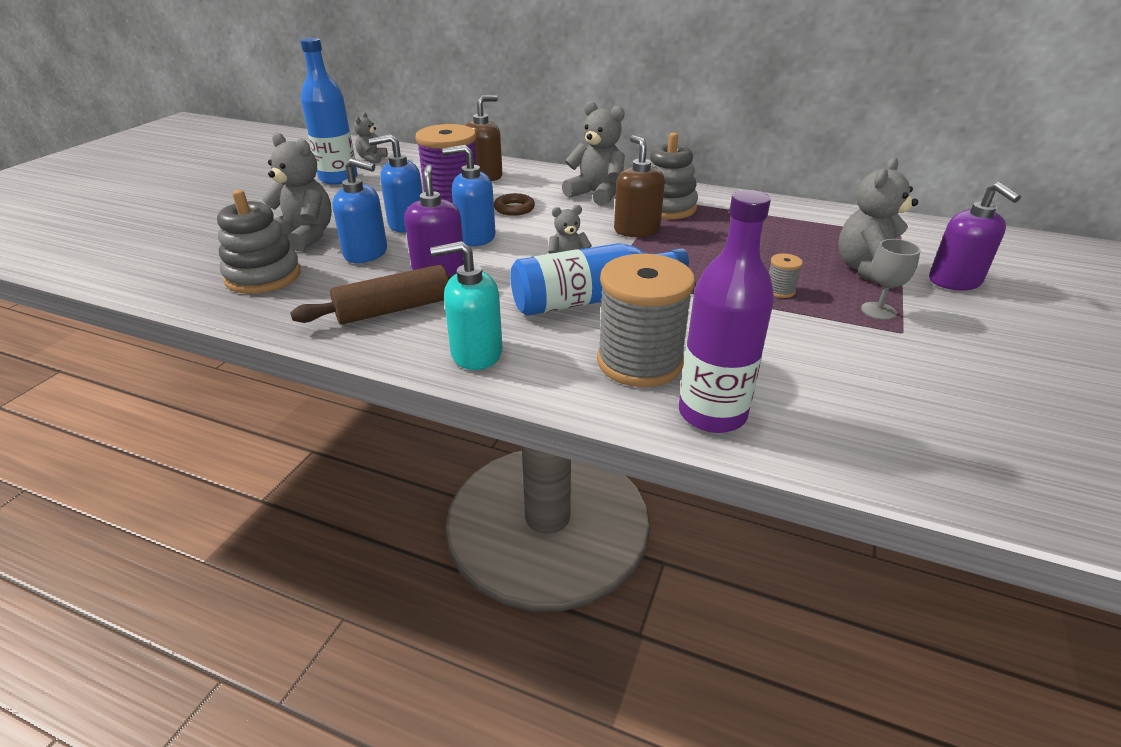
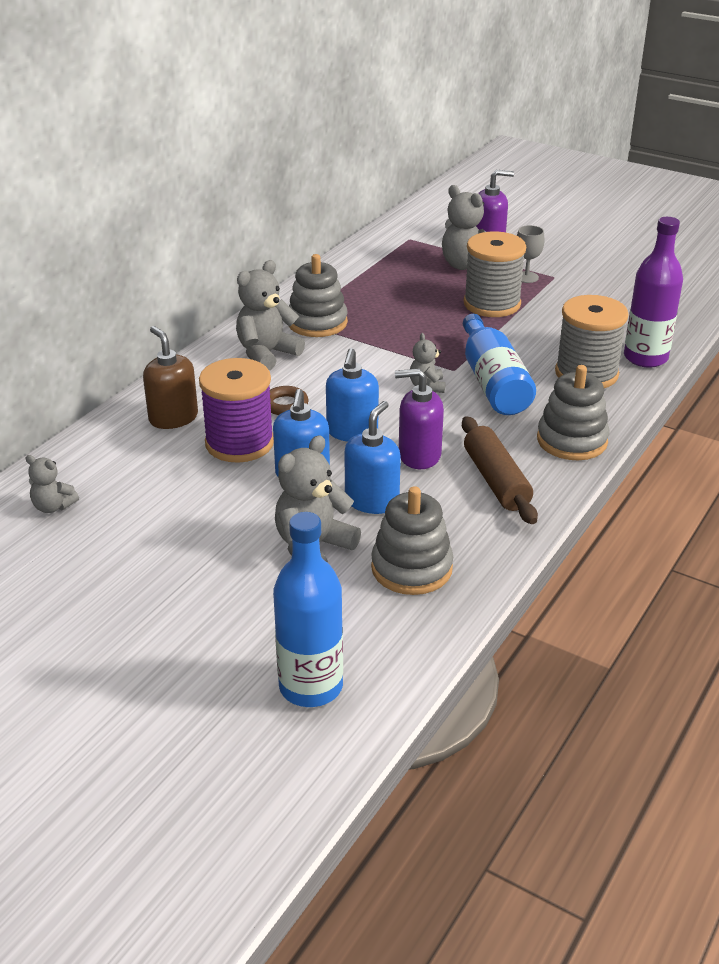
camera: 80 degrees left, 0 degrees up
blue bottle [300,38,358,185] -> blue bottle moved to [273,512,343,707]
turquoise soap dispenser [430,241,502,370] -> grey stacking toy [537,365,610,460]
brown soap dispenser [614,135,665,237] -> none
grey spool [769,253,803,298] -> grey spool [464,231,526,317], size x2.46

